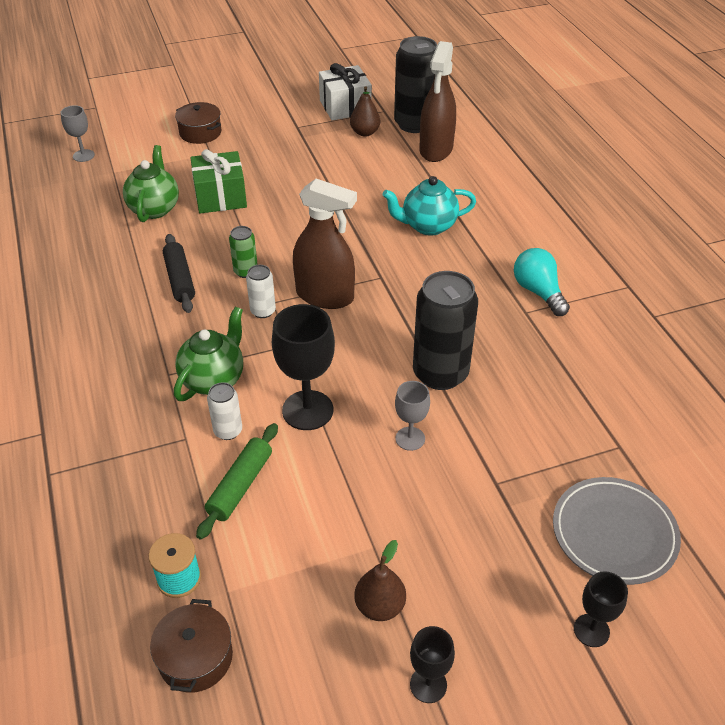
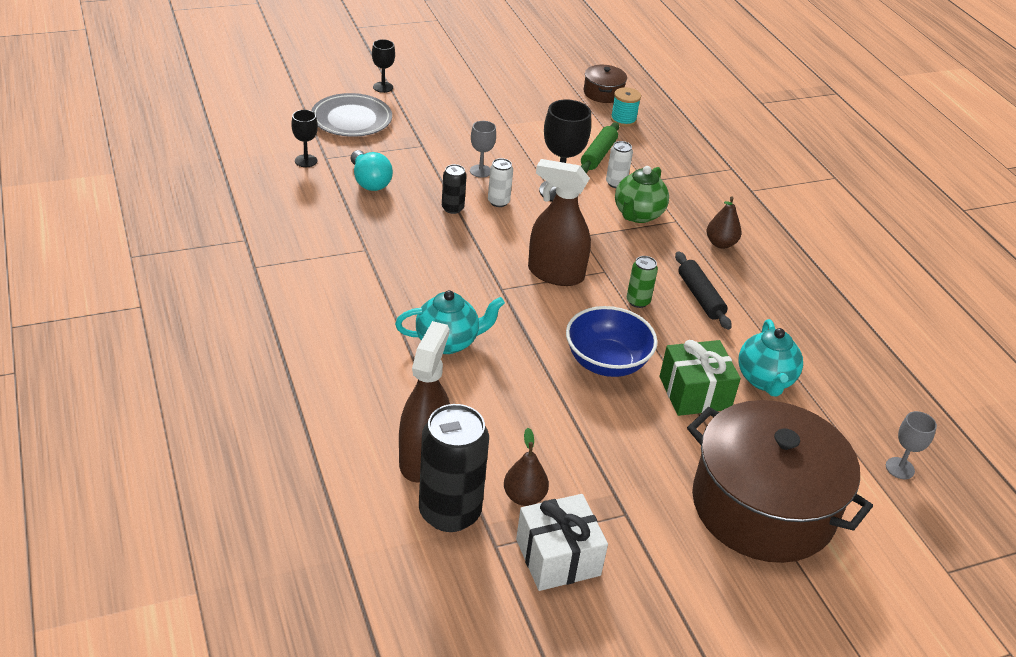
camera: 175 degrees right, 5 degrees down
green teapot [123,145,179,222] -> turquoise teapot [739,319,803,397]
brown pot [175,102,221,144] -> brown pot [687,400,873,563], size x2.37
white can [246,265,276,318] -> white can moved to [488,158,513,207]
brown pear [354,540,406,621] -> brown pear moved to [707,196,741,249]
black goblet [410,626,455,703] -> black goblet moved to [291,110,318,167]
black can [413,271,478,390] -> black can [442,164,467,214], size x0.49
turquoise light bulb [514,248,570,316] -> turquoise light bulb moved to [351,150,393,191]
none -> blue bowl [566,306,657,377]

